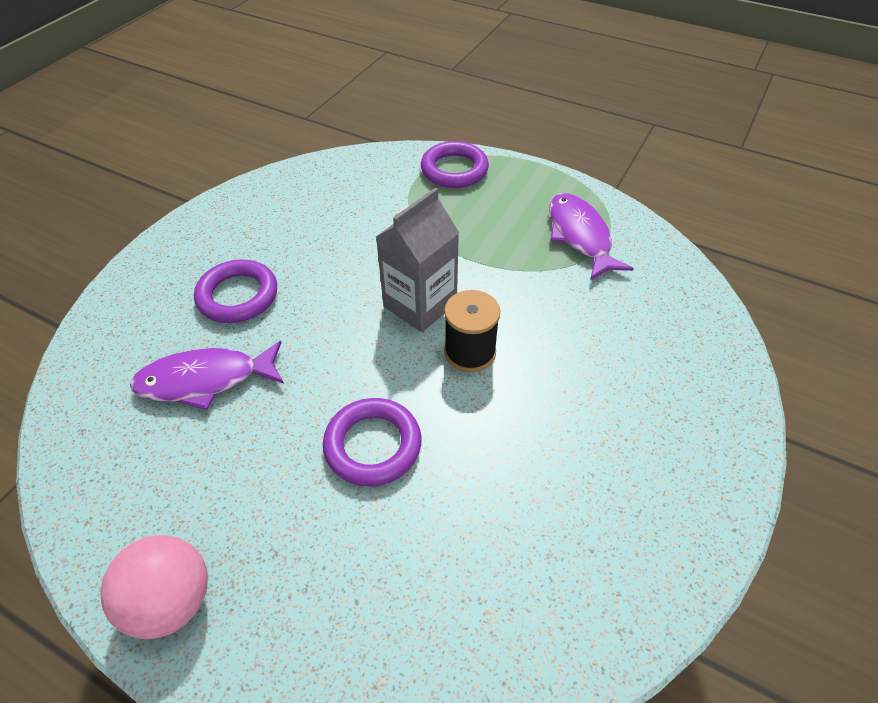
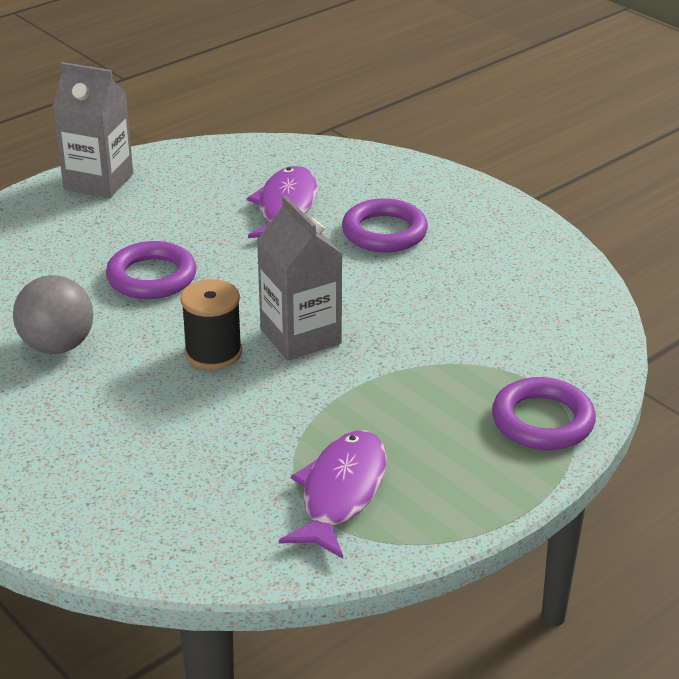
camera: 110 degrees right, 15 degrees down
pink ball [100,535,208,639] -> grey carton [52,62,133,198]
purple fish [549,193,634,280] -> purple fish turned 75 degrees counterclockwise [279,430,387,559]
none -> grey ball [13,275,93,354]

